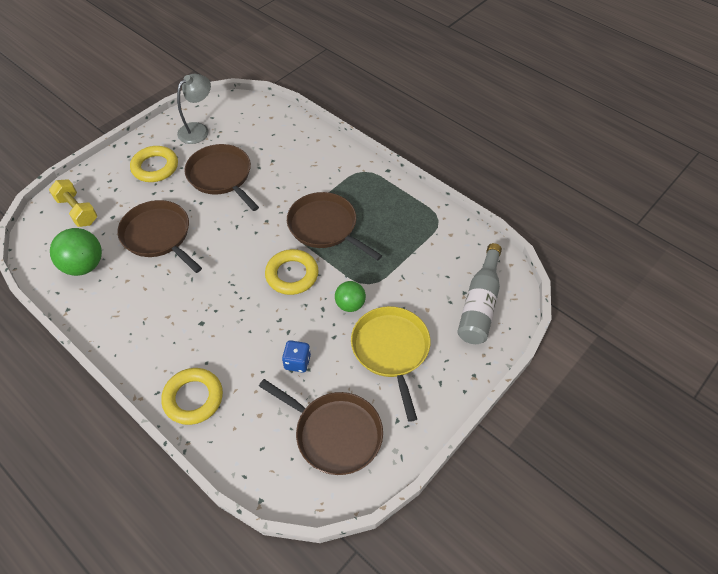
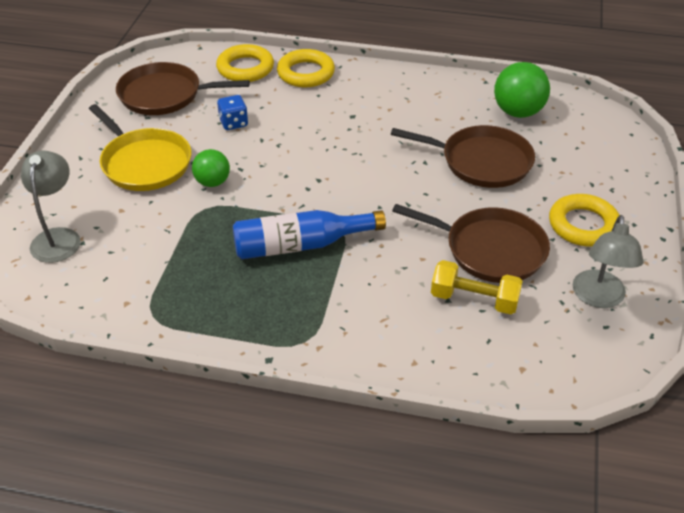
camera: 150 degrees right, 10 degrees down
yellow dumbbell [49,179,97,227] -> yellow dumbbell moved to [431,260,523,315]
yellow ring [265,249,319,295] -> yellow ring moved to [216,44,274,82]
brown pan [287,192,382,261] -> blue bottle [233,210,386,259]
grey bottle [457,243,502,344] -> grey lamp [21,151,81,263]

